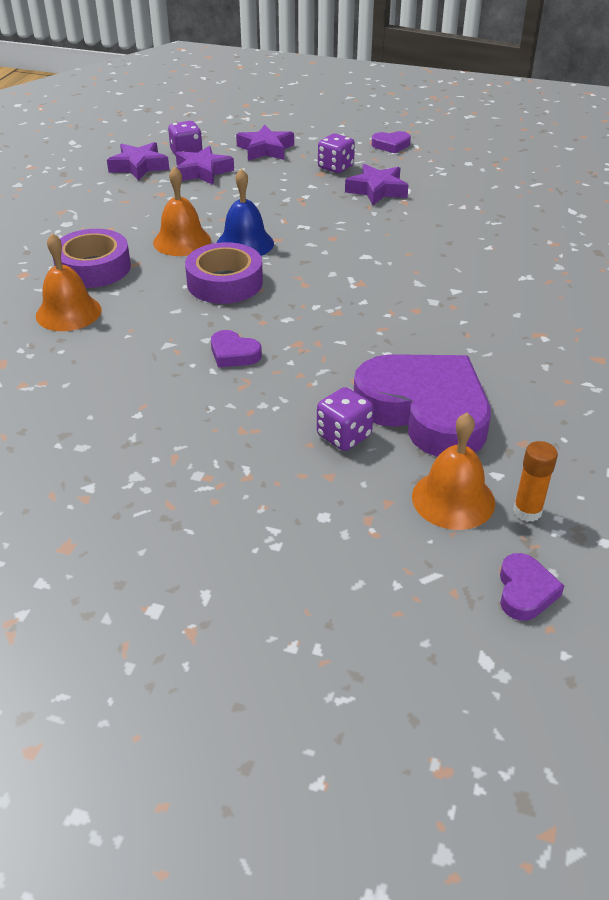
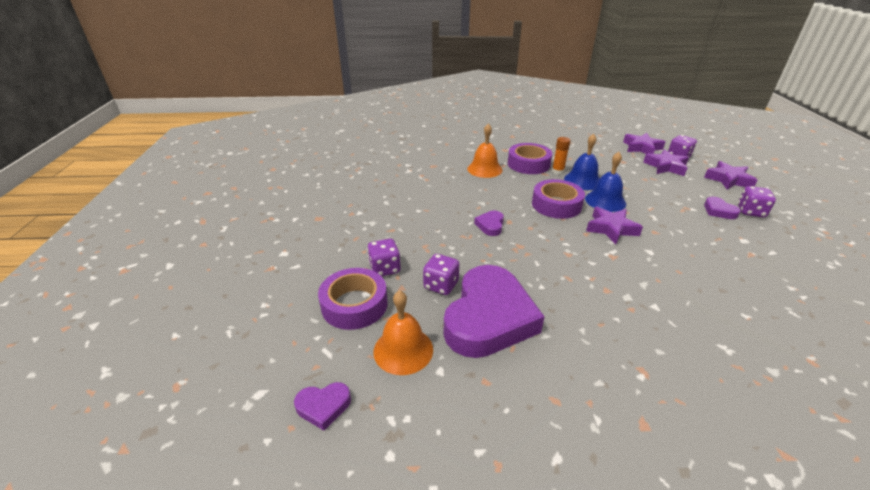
camera: 70 degrees right, 5 degrees down
orange bell [153,166,211,256] -> blue bell [564,134,600,190]
purple star [345,164,408,205] -> purple star moved to [586,207,643,245]
purple heart [372,131,411,153] -> purple heart moved to [704,197,741,219]
orange glue stick [513,441,558,522] -> orange glue stick moved to [552,137,570,175]
none -> purple tape [318,268,388,330]
none -> purple dice [367,239,401,276]

